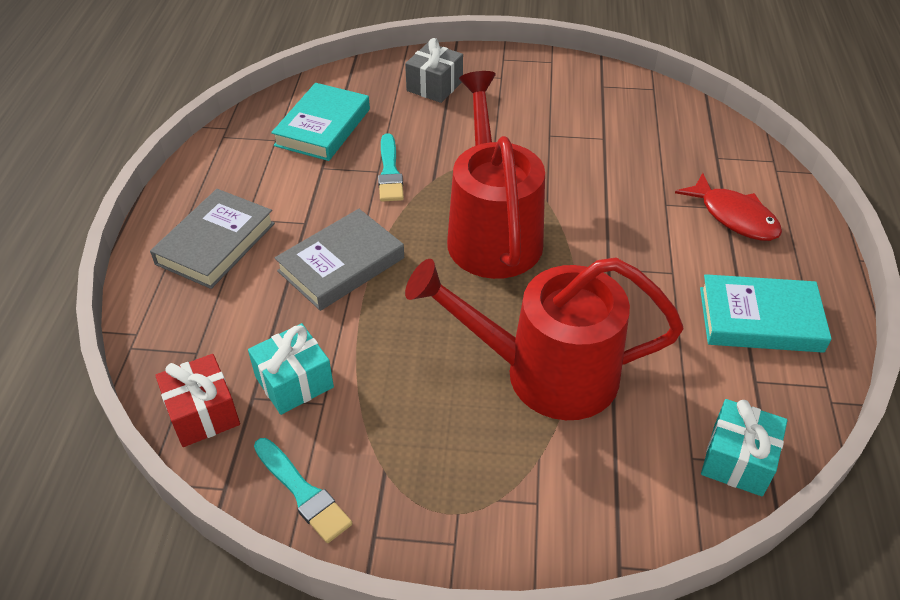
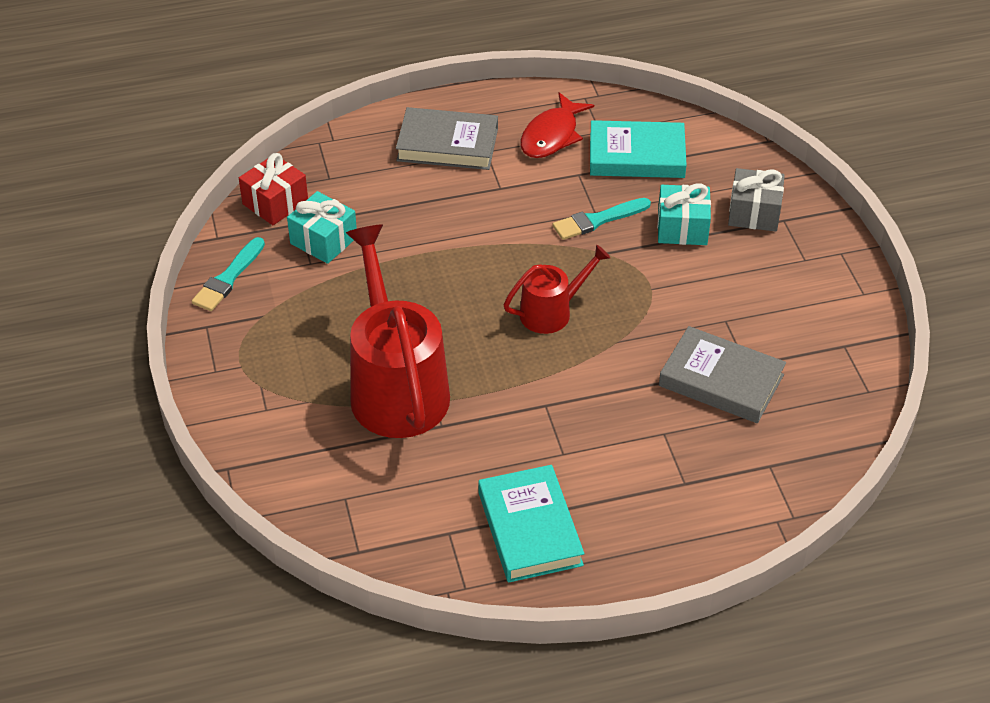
camera: 70 degrees right, 0 degrees up
grey book [275,209,404,311] -> grey book moved to [659,326,786,423]
red watering can [447,71,545,279] -> red watering can [504,245,610,334], size x0.53
red fish [675,173,782,241] -> red fish moved to [520,92,594,158]
turquoise gift [701,399,787,496] -> turquoise gift moved to [657,183,711,245]

